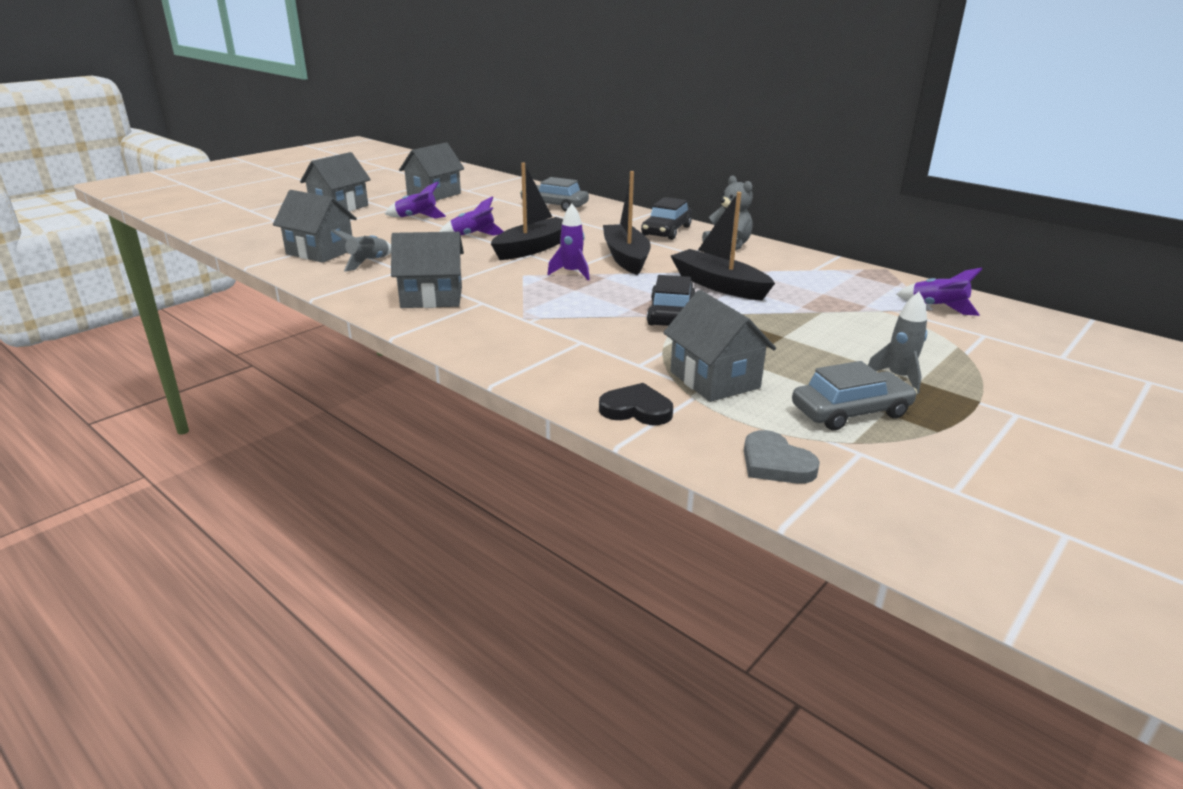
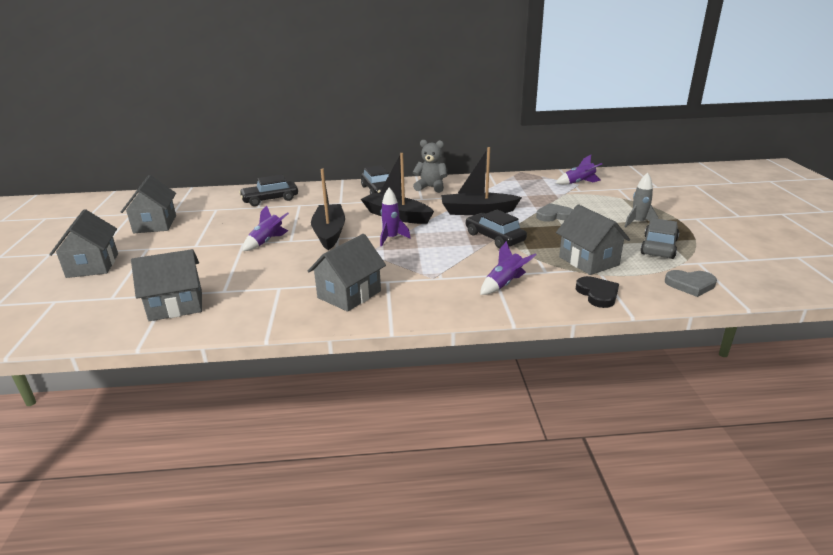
camera: 45 degrees left, 0 degrees up
grey rocket [331,229,391,271] -> none
purple rocket [385,182,446,219] -> purple rocket moved to [480,241,537,295]
grey car [520,177,589,211] -> black car [239,175,298,206]
black heart [599,383,673,425] -> black heart turned 105 degrees clockwise [576,276,619,308]
grey house [663,290,776,402] -> grey house turned 45 degrees clockwise [556,204,630,275]
none -> grey heart [536,203,573,222]

